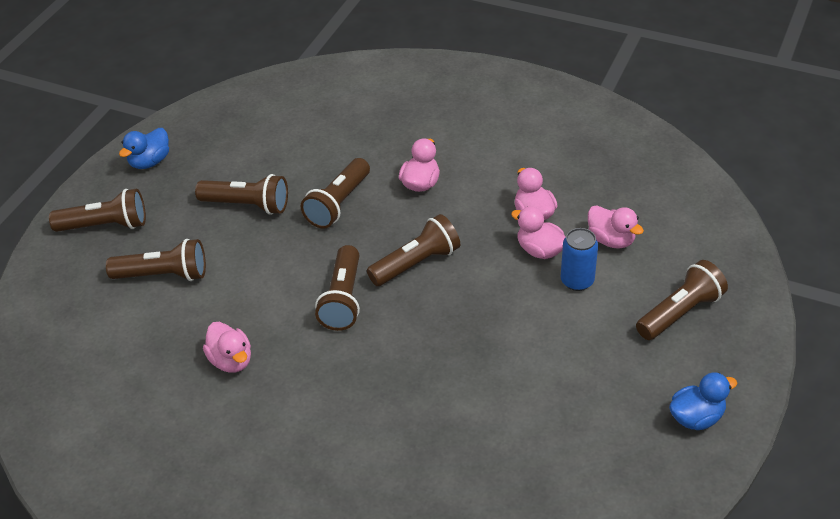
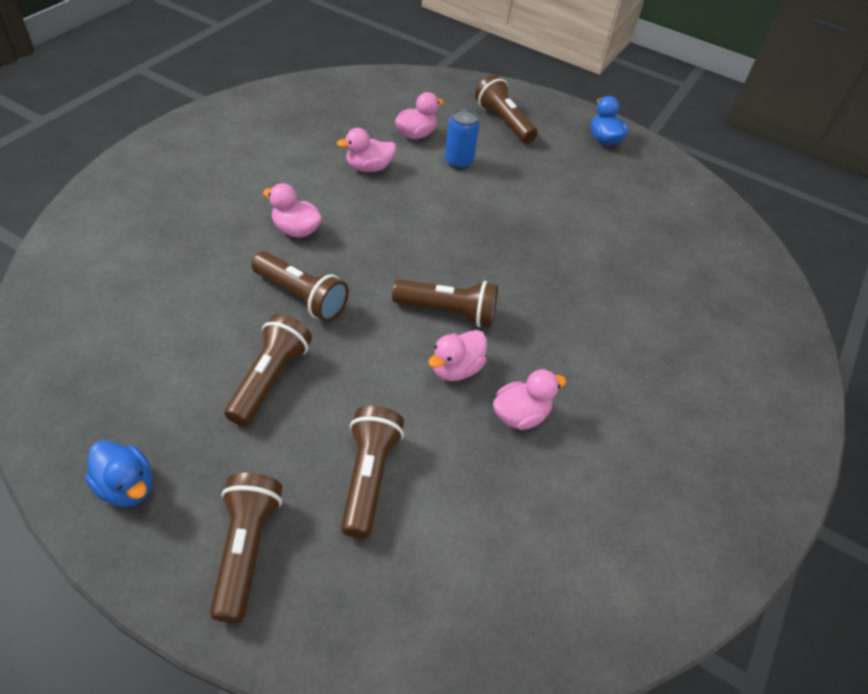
camera: 90 degrees left, 5 degrees up
brown flashlight [367,214,460,286] -> none
pink duck [511,207,566,259] -> pink duck moved to [428,330,487,381]

